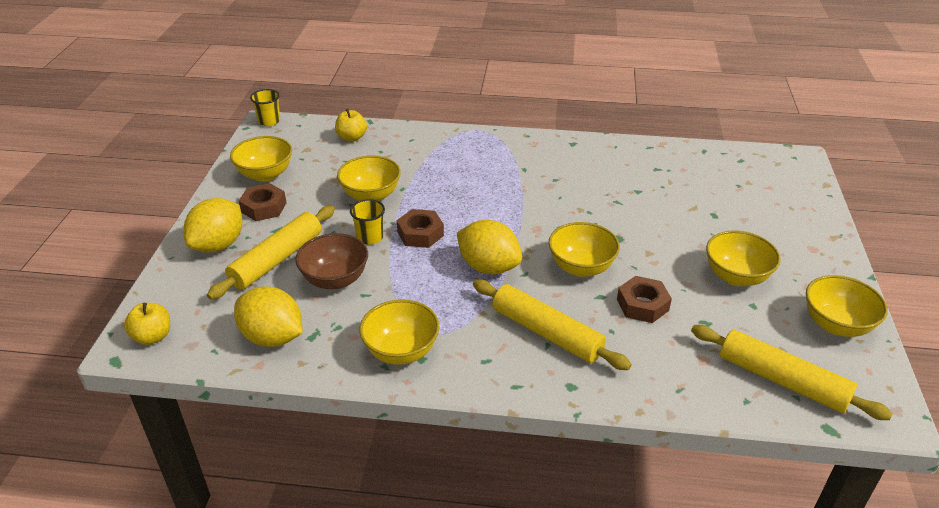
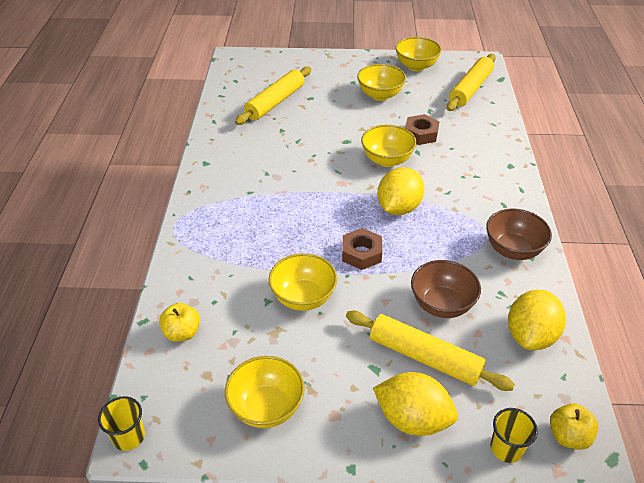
camera: 95 degrees left, 5 degrees up
brown nut [239,183,287,221] -> none
yellow cup [350,199,385,245] -> yellow cup moved to [491,408,538,463]
yellow bowl [359,299,440,365] -> brown bowl [486,209,552,260]
yellow rolling pin [473,279,632,370] -> yellow rolling pin moved to [235,67,311,125]

